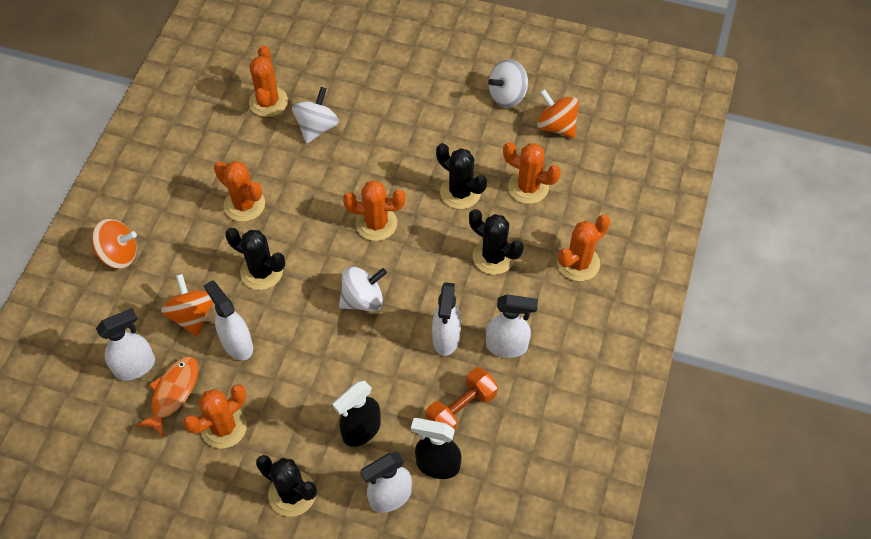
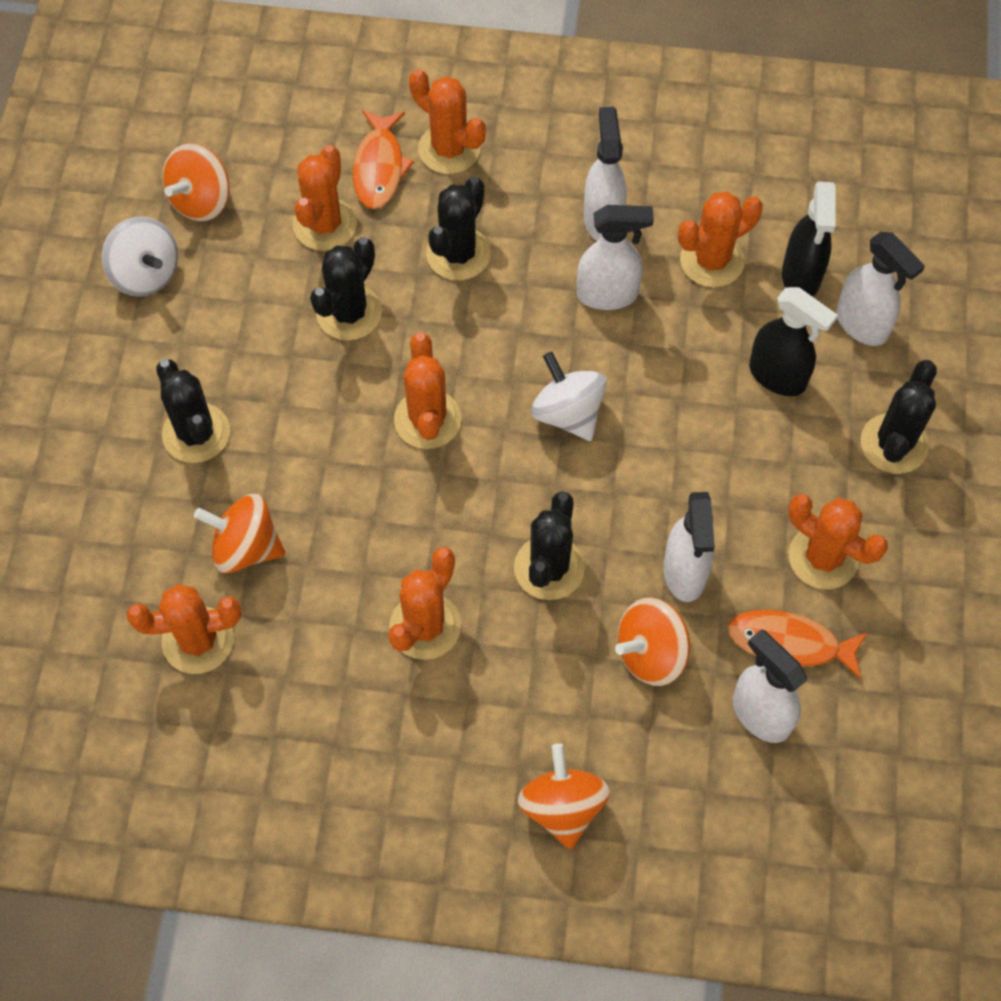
camera: 100 degrees left, 5 degrees up
white spray bottle [204,280,253,360] -> white spray bottle turned 45 degrees counterclockwise [663,492,715,602]
white spinning top [292,87,339,144] -> orange spinning top [194,494,285,573]
orange dumbbell [426,367,498,431] -> orange cactus [678,191,763,287]
none -> black cactus [156,359,230,463]
none -> orange fish [353,110,414,209]

